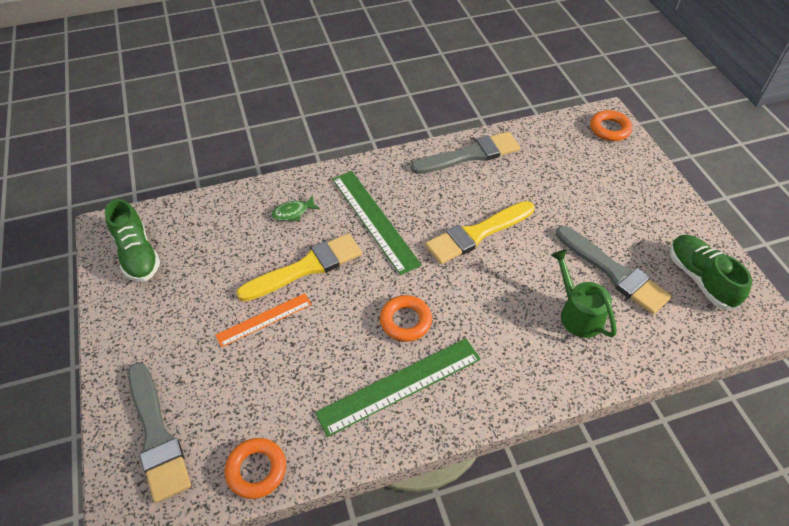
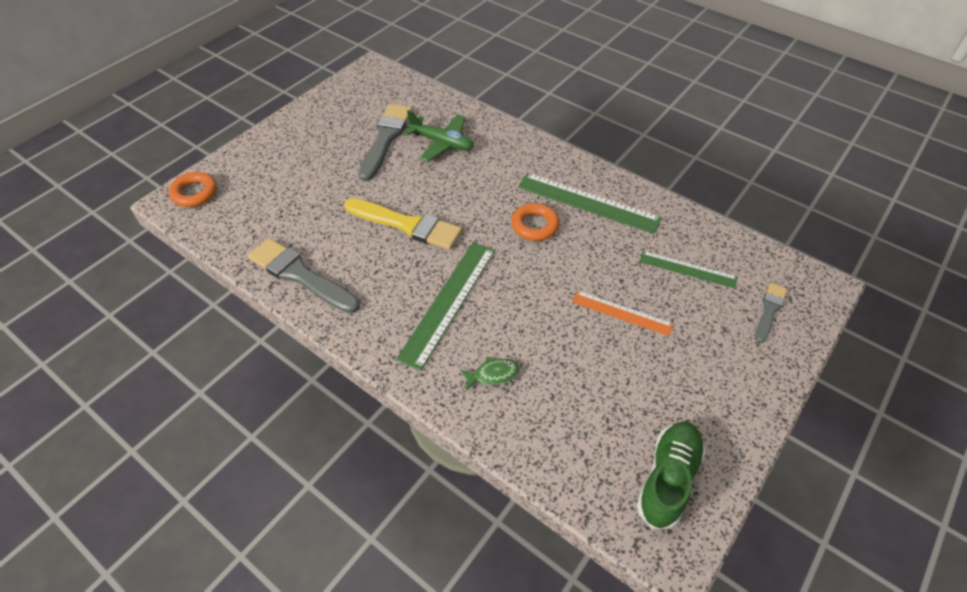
camera: 125 degrees left, 0 degrees up
grey brush [128,362,191,503] -> grey brush [755,283,787,343], size x0.55
orange ring [225,438,286,499] -> none
yellow brush [236,233,362,302] -> none
green fish [272,196,320,221] -> green fish turned 45 degrees counterclockwise [460,357,520,391]
green watering can [551,250,616,338] -> green plane [404,110,474,162]
green shoe [670,235,752,310] -> none
none -> green ruler [639,251,738,288]

